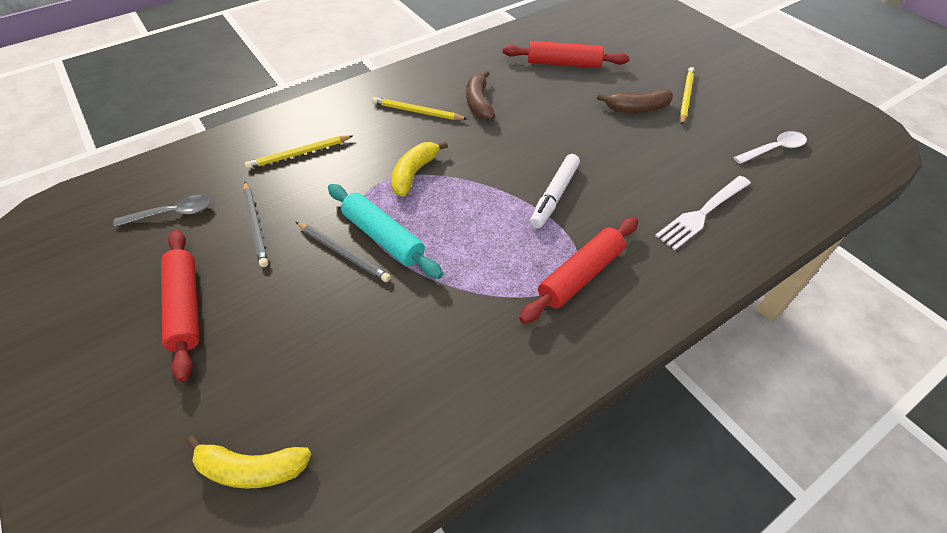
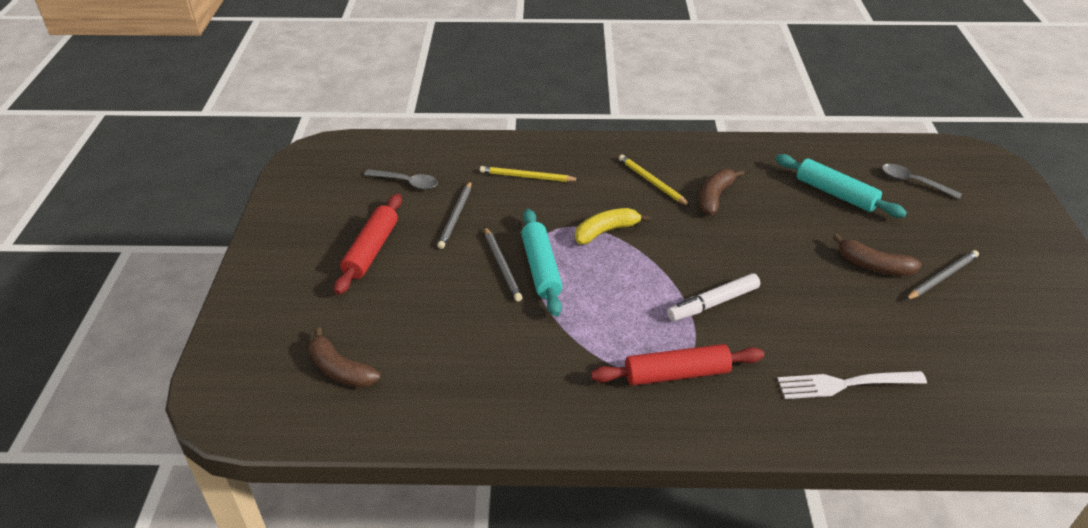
camera: 35 degrees right, 10 degrees down
yellow banana [186,435,311,489] -> brown banana [309,327,380,388]
red rolling pin [503,41,629,68] -> turquoise rolling pin [776,154,907,218]
yellow pencil [680,67,695,125] -> grey pencil [905,250,979,300]
white spoon [733,131,807,164] -> none
none -> grey spoon [882,164,962,199]

